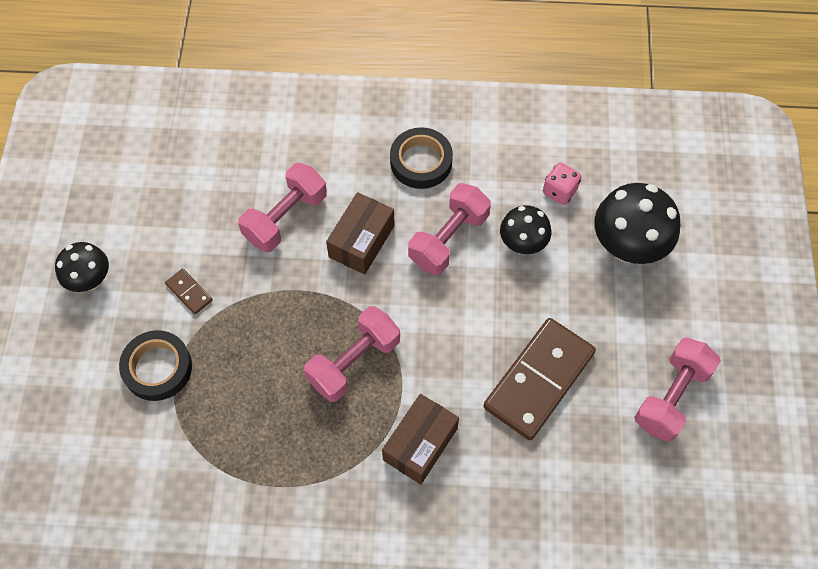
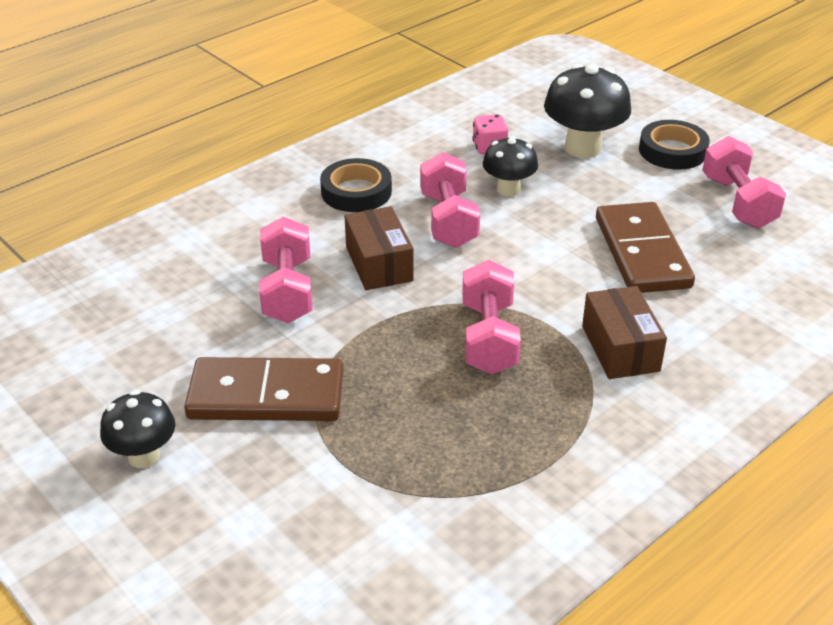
camera: 45 degrees left, 25 degrees down
black tape [119,330,192,401] -> black tape moved to [639,120,710,170]
brown domino [165,269,213,314] -> brown domino [184,357,343,421], size x2.39

